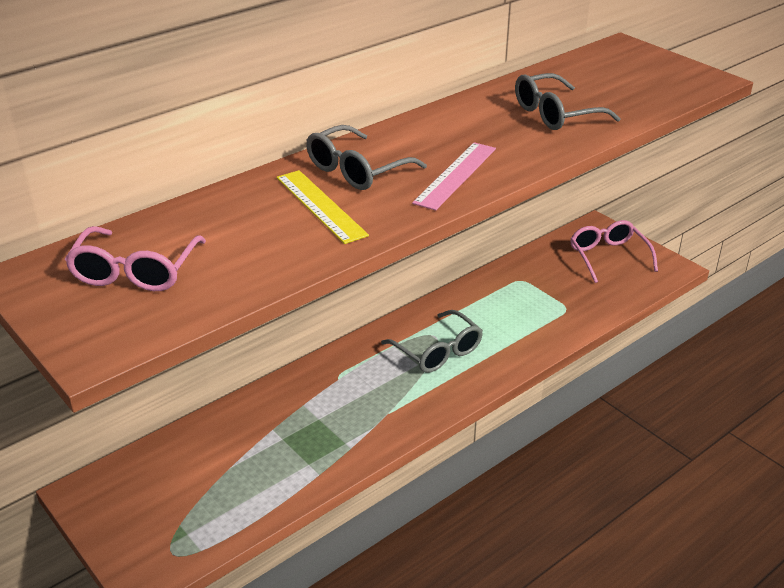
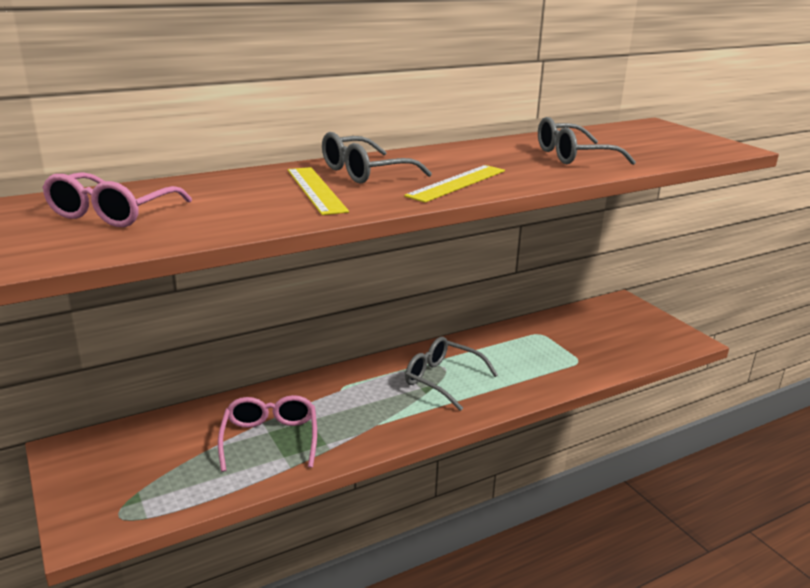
camera: 10 degrees right, 10 degrees down
grey glasses [381,310,483,373] -> grey glasses turned 150 degrees clockwise [405,337,498,411]
pink ruler [412,142,496,210] -> yellow ruler [404,165,505,203]
pink glasses [570,220,658,283] -> pink glasses moved to [218,395,317,472]

